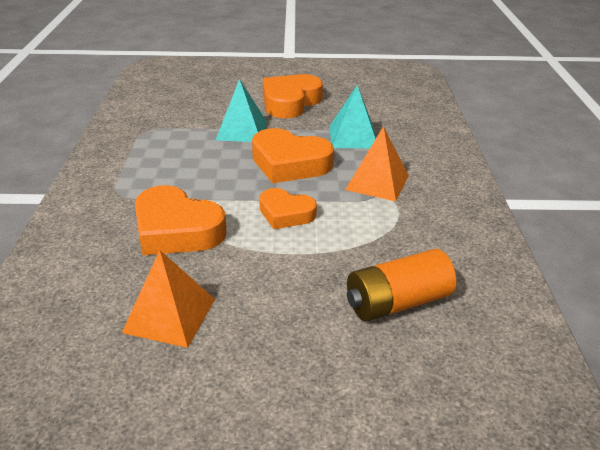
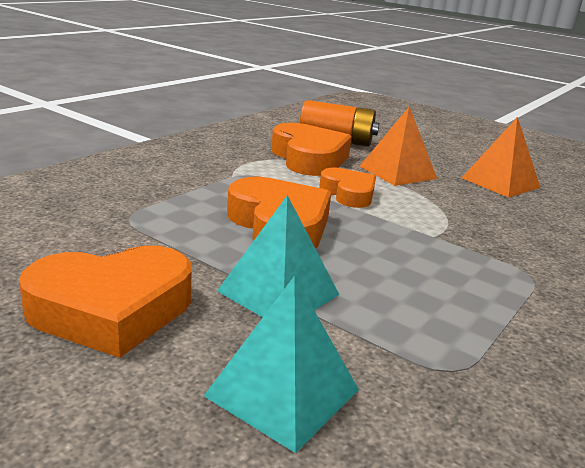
camera: 145 degrees left, 10 degrees down
orange heart [135,185,227,255] -> orange heart moved to [271,123,352,176]
turquoise pyramid [329,85,376,148] -> turquoise pyramid moved to [204,275,359,453]
orange pyramid [345,126,409,201] -> orange pyramid moved to [360,107,437,186]

